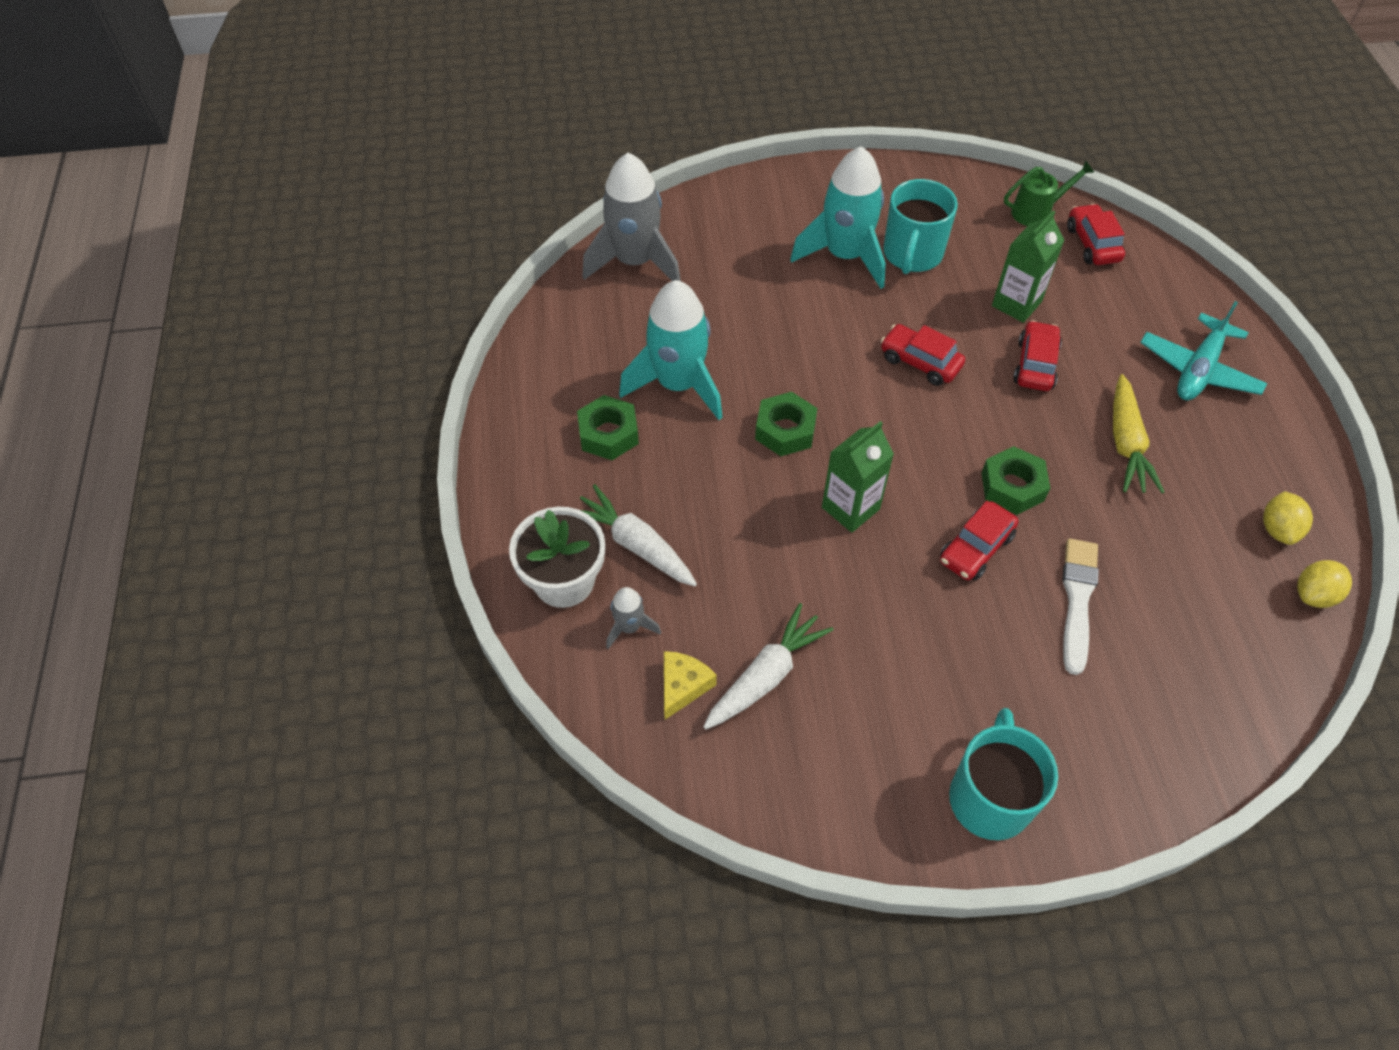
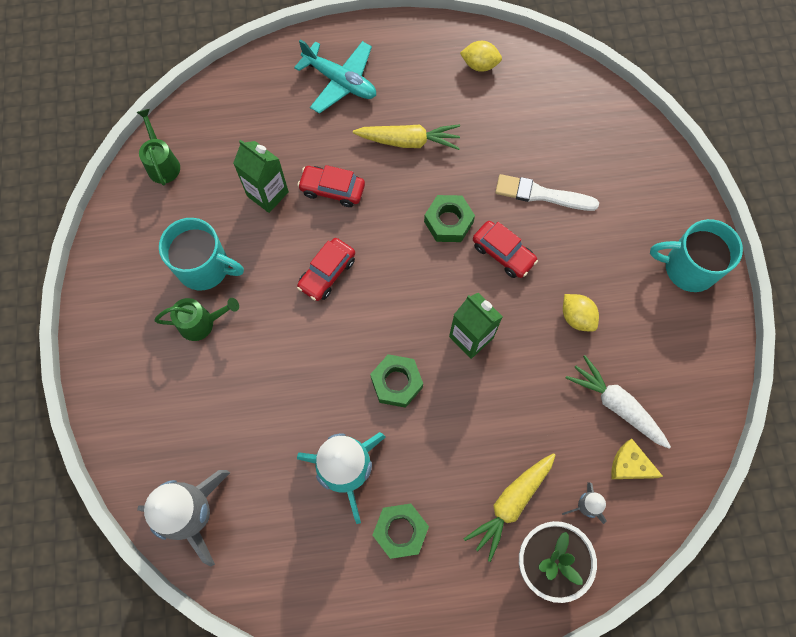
camera: 90 degrees left, 15 degrees up
white carrot [580,484,697,586] -> yellow carrot [464,453,556,562]
turquoise rocket [790,146,886,289] -> green watering can [155,298,239,341]
red car [1067,204,1125,265] -> none
yellow lemon [1297,560,1352,608] -> yellow lemon moved to [563,294,599,332]

